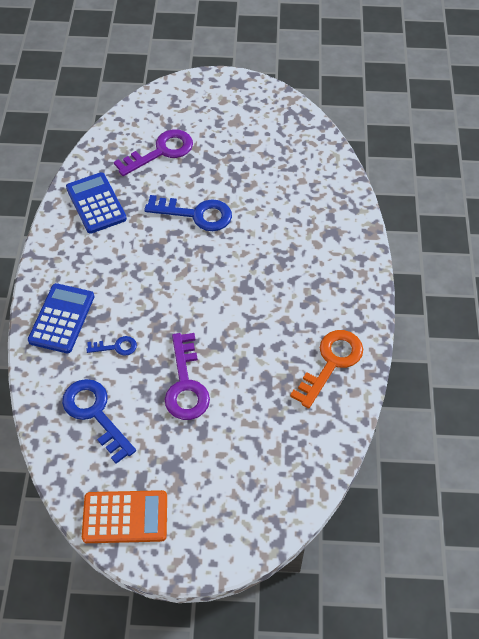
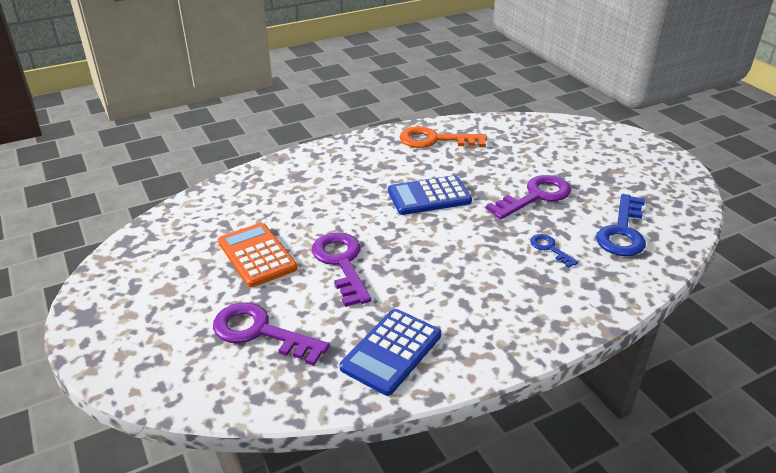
camera: 120 degrees left, 20 degrees down
blue calculator [28,283,94,353] -> blue calculator moved to [388,175,472,215]
orange calculator [82,490,167,543] -> orange calculator moved to [218,223,297,287]
blue key [144,195,232,231] -> purple key [312,232,372,307]

